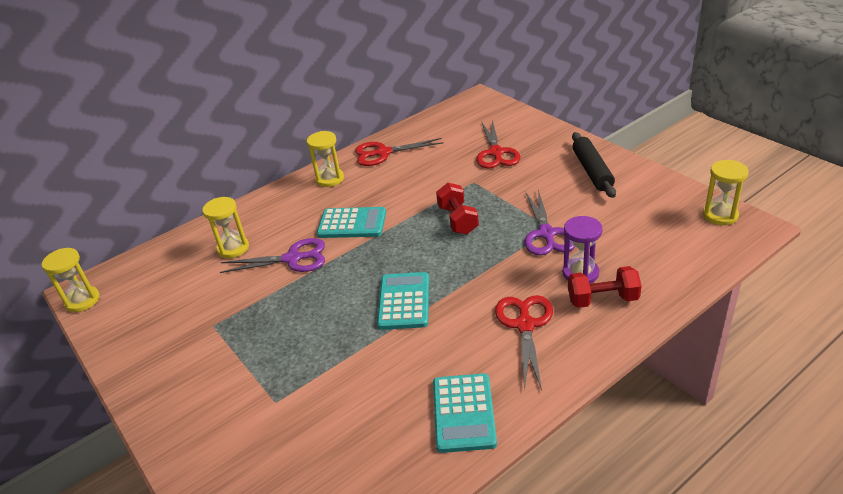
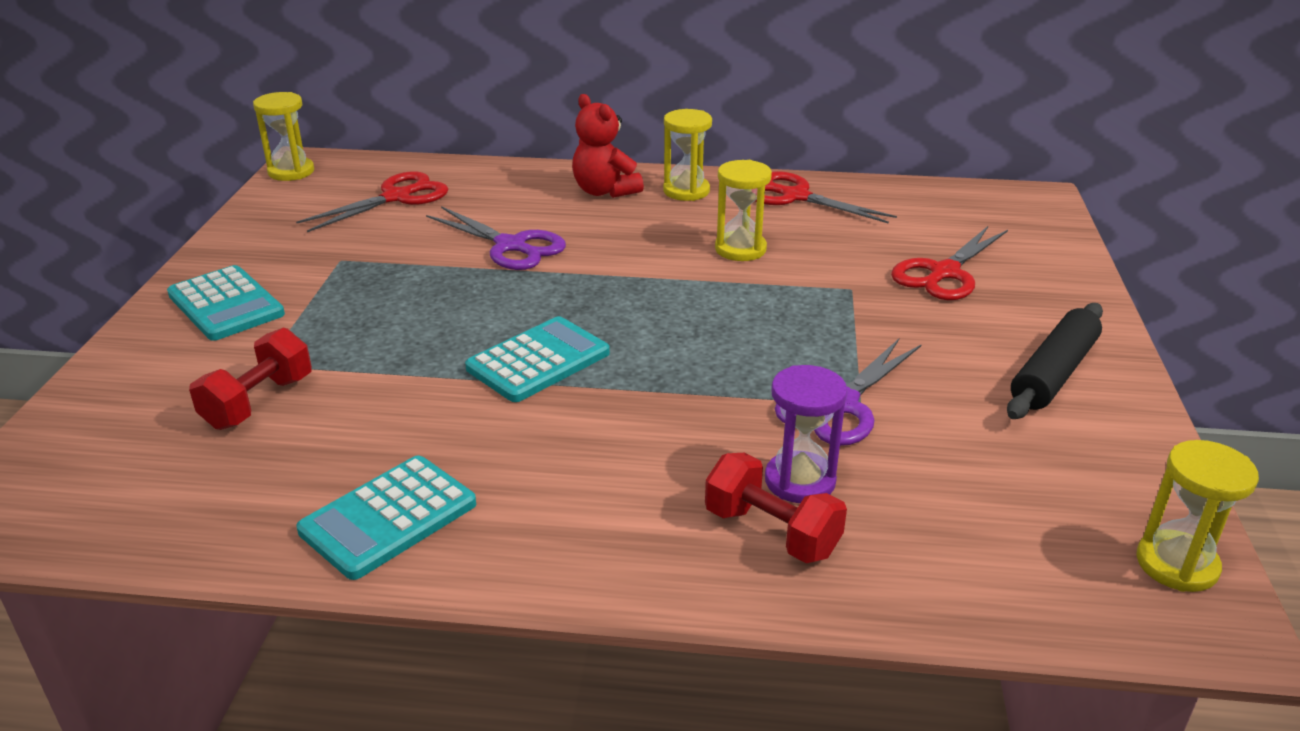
camera: 40 degrees right, 5 degrees down
yellow hourglass [202,197,249,258] -> yellow hourglass moved to [715,160,772,261]
turquoise calculator [317,207,386,238] -> turquoise calculator moved to [167,265,285,341]
red dumbbell [436,183,479,235] -> red dumbbell moved to [189,327,312,430]
red scissors [495,295,553,390] -> red scissors moved to [296,171,448,232]
none -> red teddy bear [572,94,644,198]

